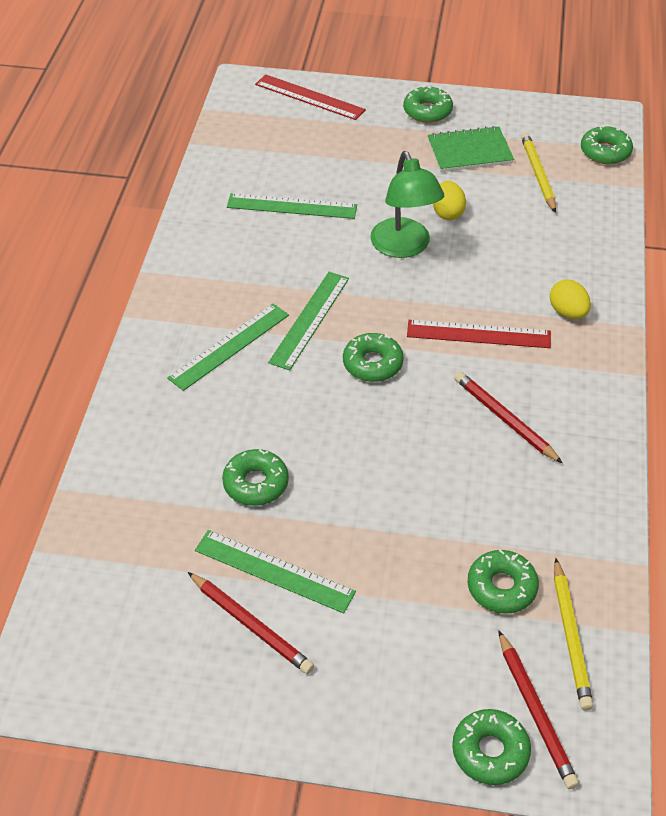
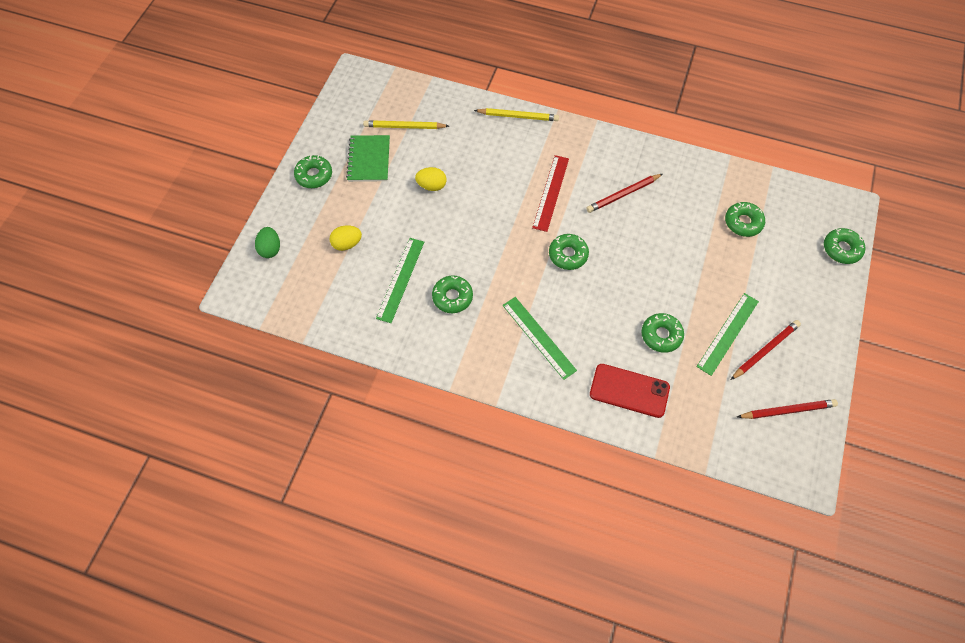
camera: 80 degrees left, 15 degrees up
red ruler [255,74,366,120] -> green egg [255,227,280,258]
green ruler [268,272,349,370] -> none
green lamp [370,151,444,258] -> none
red pencil [498,630,579,789] -> red pencil moved to [737,399,838,419]
yellow egg [550,279,591,319] -> yellow egg moved to [329,225,362,251]
yellow pencil [554,558,594,711] -> yellow pencil moved to [474,108,559,121]
green donut [581,125,633,164] -> green donut moved to [432,275,473,313]
none -> red phone [590,364,670,418]

